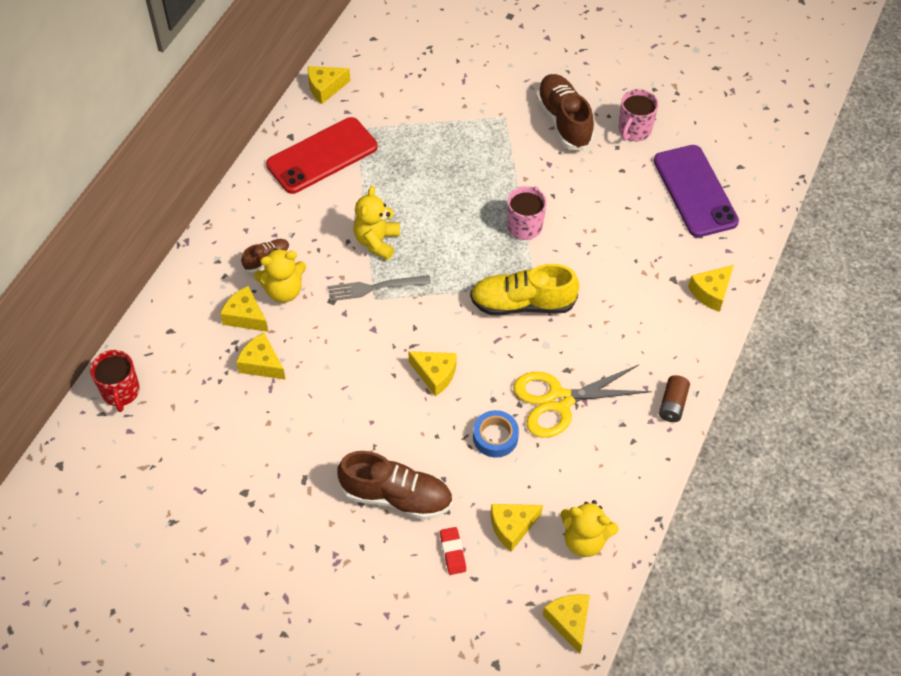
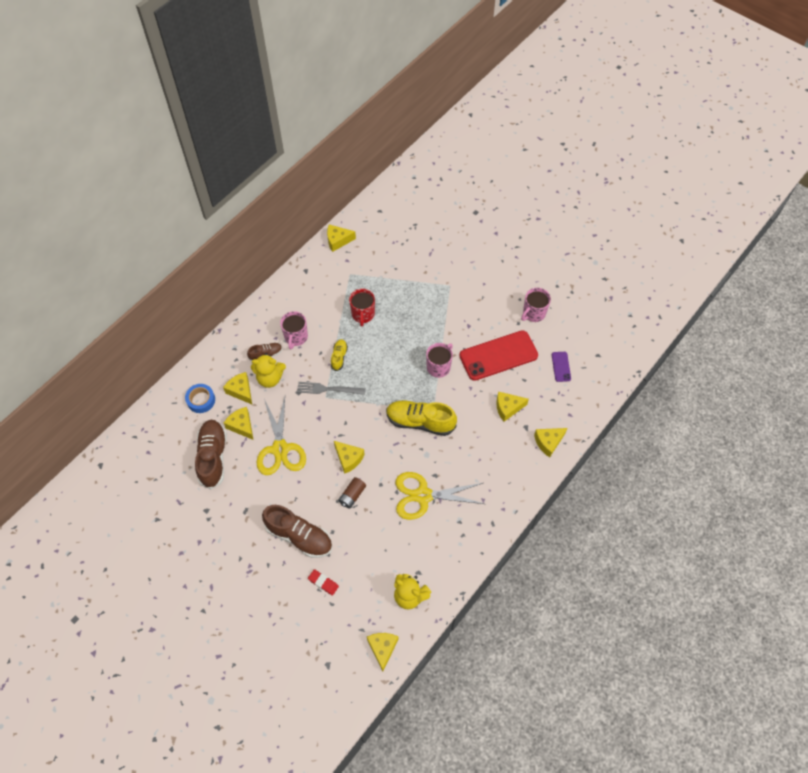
camera: 15 degrees right, 5 degrees up
red mug [90,350,140,412] -> red mug moved to [349,289,375,327]
red phone [266,117,378,194] -> red phone moved to [459,330,538,381]
yellow teddy bear [353,186,400,260] -> yellow shoe [331,339,348,371]
red eraser [440,527,466,575] -> red eraser turned 60 degrees counterclockwise [308,569,339,595]
blue tape [473,410,519,458] -> blue tape moved to [185,384,215,413]
yellow cheese [490,504,543,552] -> yellow cheese moved to [496,391,529,421]
brown shoe [536,74,594,151] -> brown shoe moved to [195,420,227,489]
purple phone [654,145,739,237] -> purple phone [552,352,571,382], size x0.44
brown battery [659,375,690,422] -> brown battery moved to [338,477,366,509]
none -> yellow scissors [257,397,306,475]
none -> pink mug [280,311,308,350]

